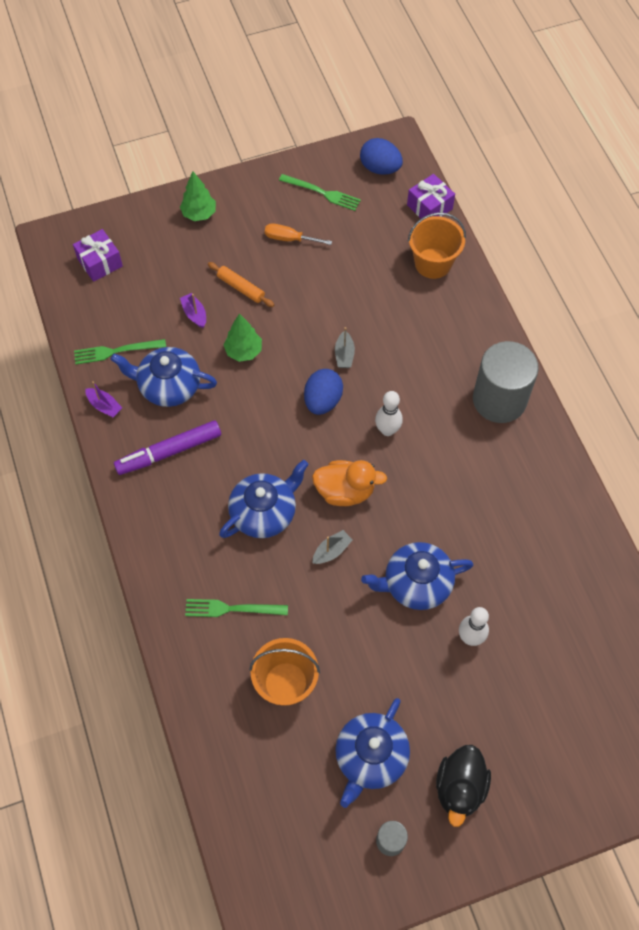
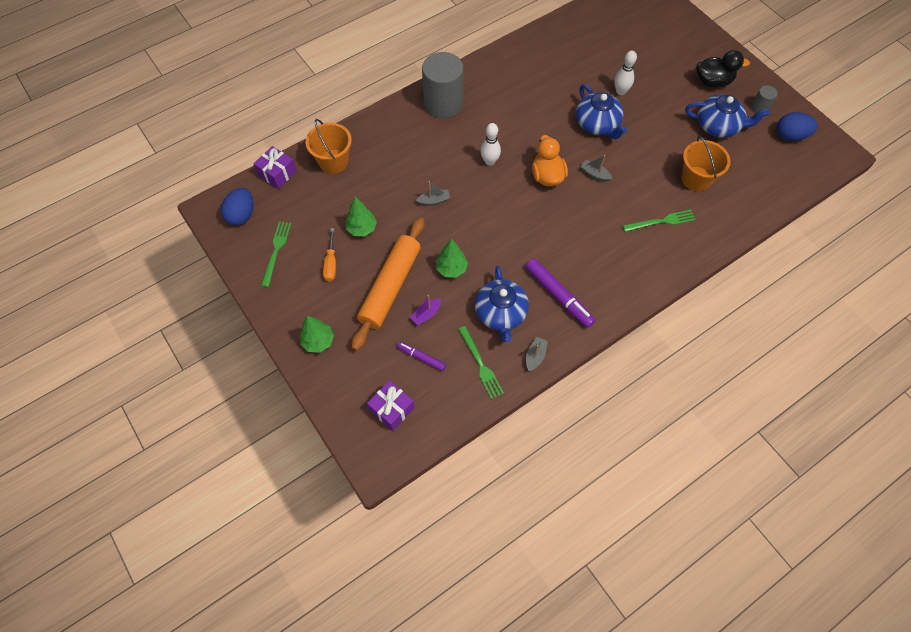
camera: 105 degrees left, 0 degrees up
purple boat [86,381,122,417] -> grey boat [526,337,548,371]
green fork [185,599,288,617] -> green fork turned 90 degrees counterclockwise [622,210,696,232]
orange rolling pin [208,262,274,307] -> orange rolling pin [351,217,425,351], size x2.17
blue teapot [219,460,309,538] -> none
blue egg [304,369,343,415] -> blue egg moved to [777,112,818,141]
none -> green tree [345,197,377,236]
none -> purple marker [397,342,446,371]

